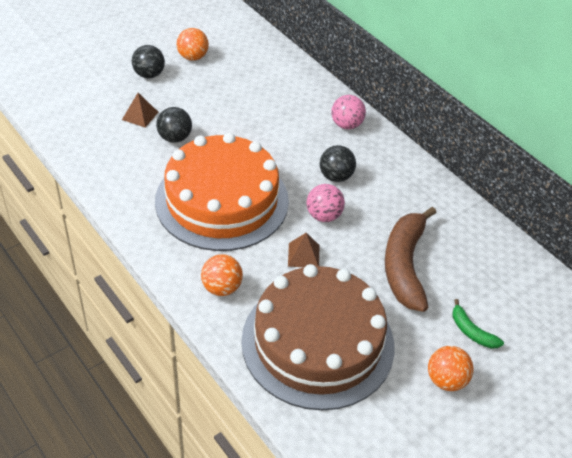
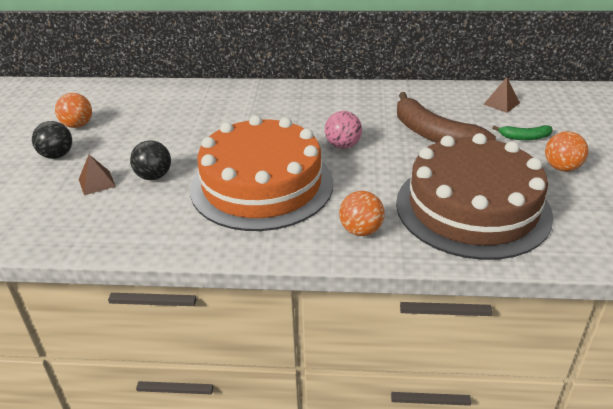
camera: 45 degrees left, 10 degrees down
brown pyramid [288,233,319,267] -> brown pyramid moved to [483,77,520,113]
black ball [320,145,356,182] -> none
pink ball [331,95,366,129] -> none

